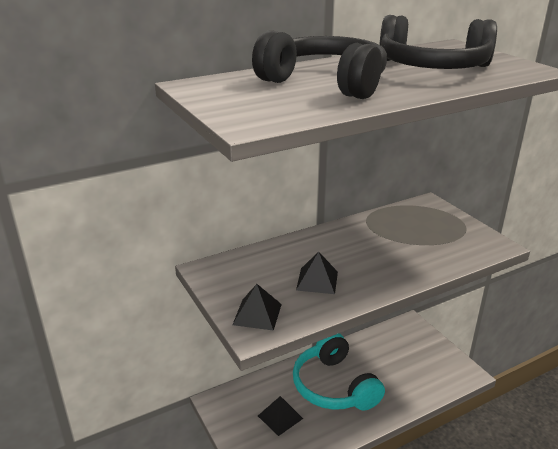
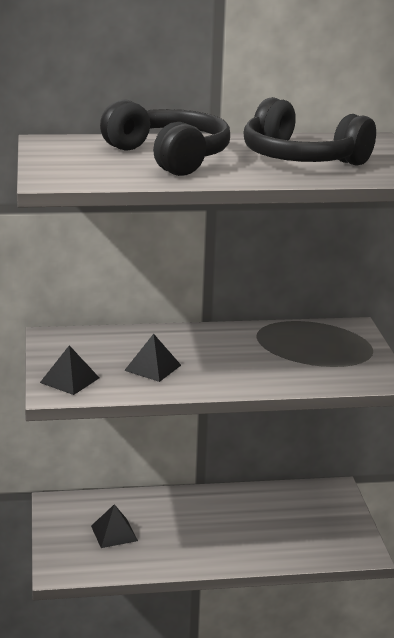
camera: 20 degrees right, 5 degrees down
turquoise headphones [293,333,385,411] -> none

